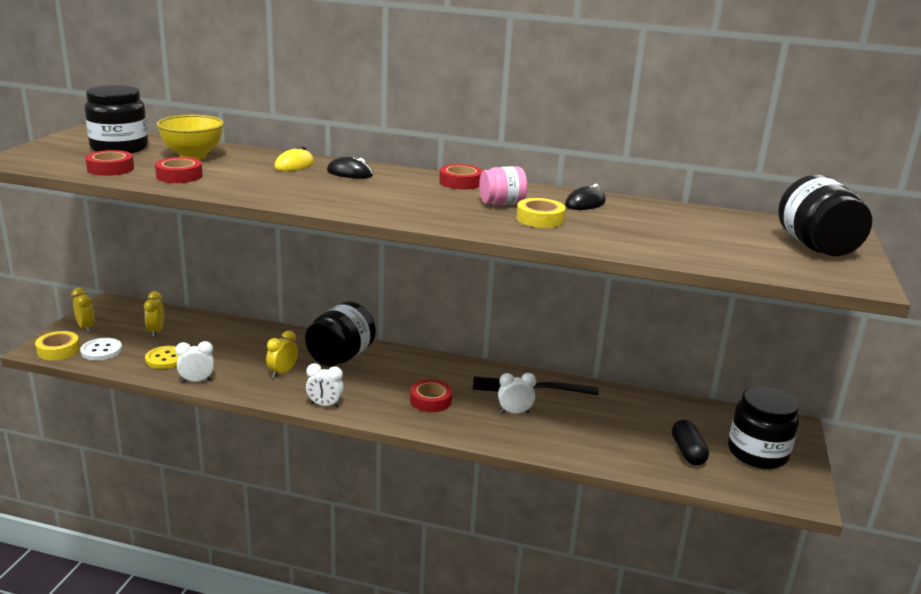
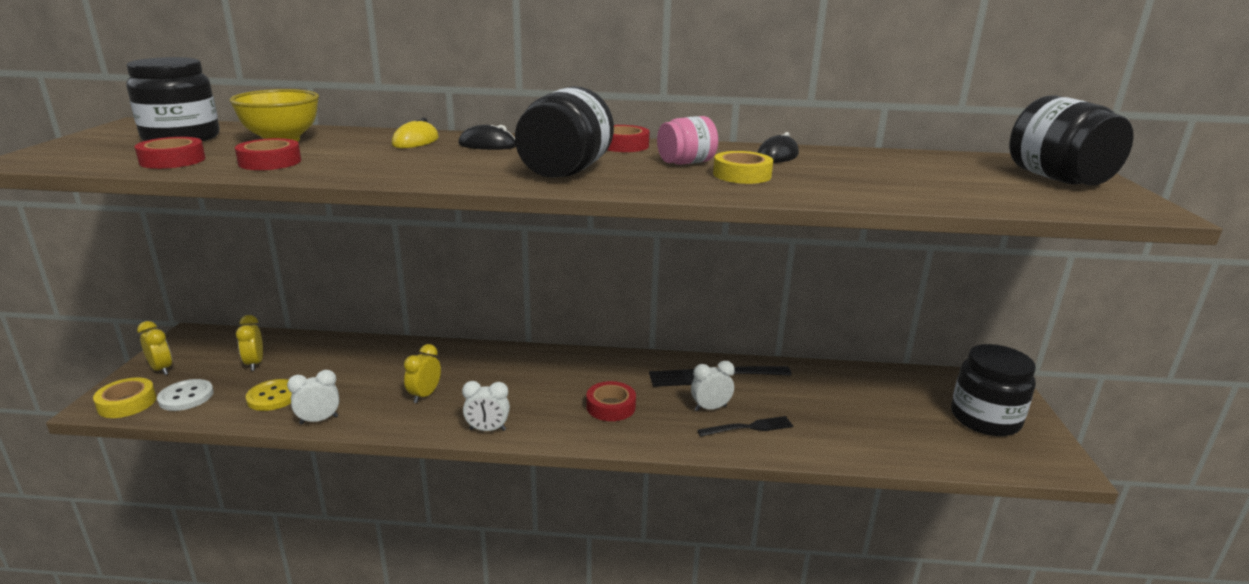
camera: 10 degrees left, 0 degrees up
black jar [305,301,376,366] -> black jar moved to [515,86,614,178]
black capsule [672,419,709,465] -> none
none -> black fork [697,416,793,437]

